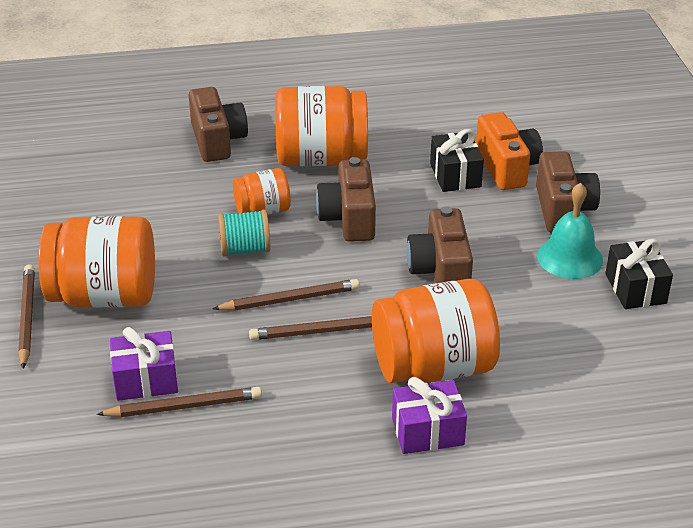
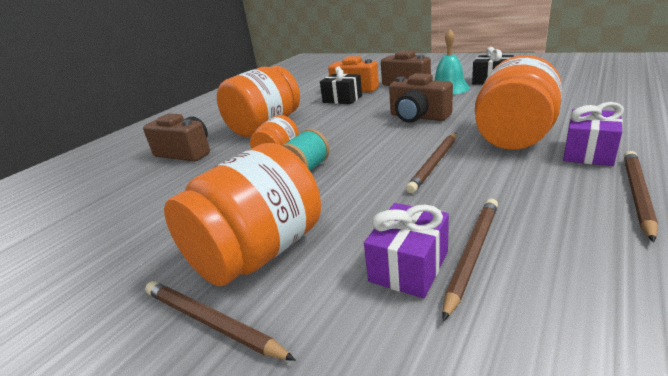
camera: 45 degrees left, 10 degrees down
brown pencil [212,279,360,311] -> brown pencil moved to [624,151,658,242]
brown camera [316,157,376,242] -> none

